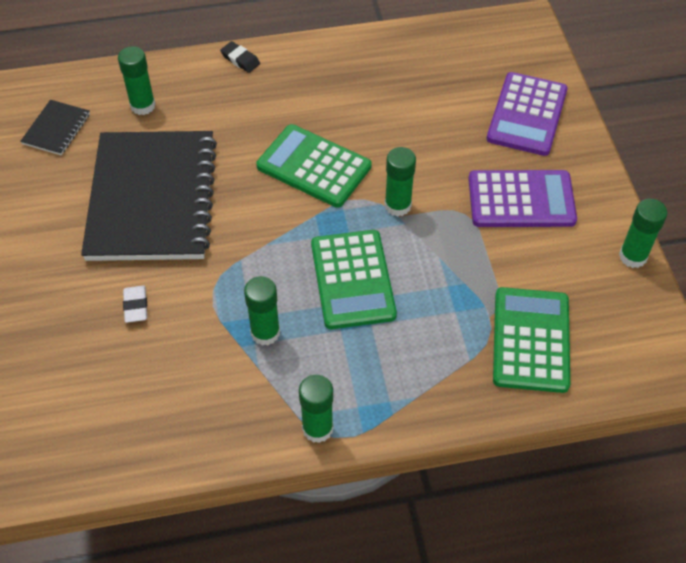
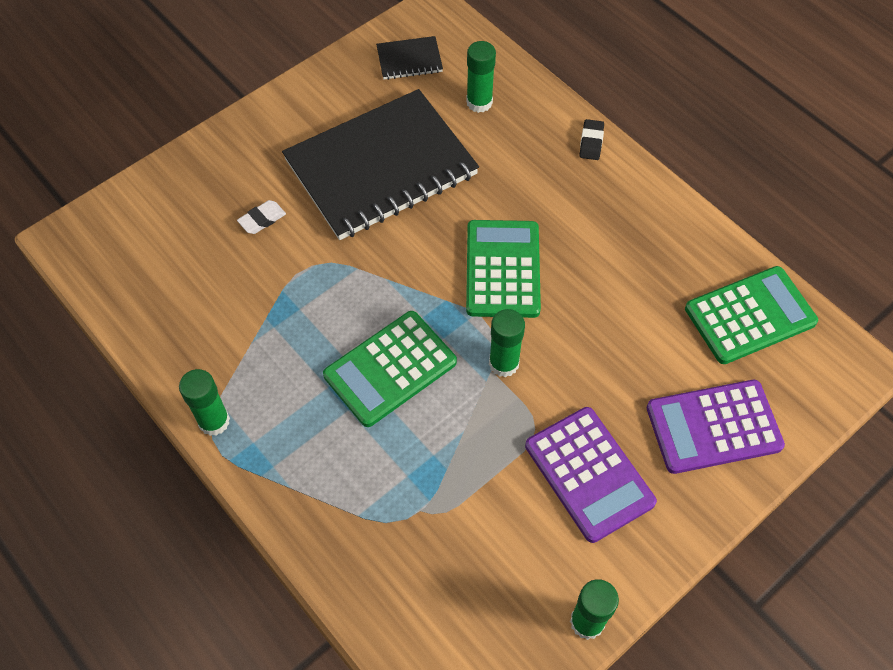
camera: 60 degrees right, 5 degrees up
green glue stick [244,276,280,346] -> none
green calculator [493,287,570,393] -> green calculator moved to [685,266,818,364]

